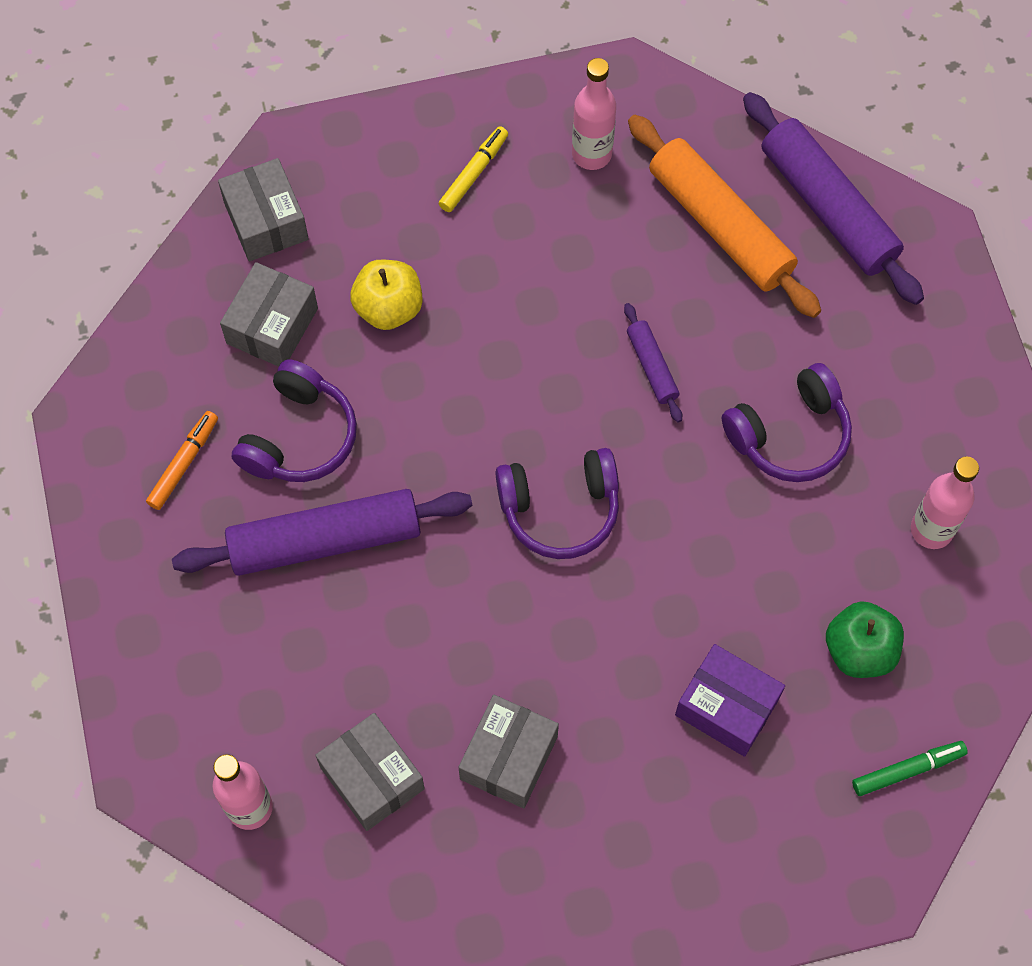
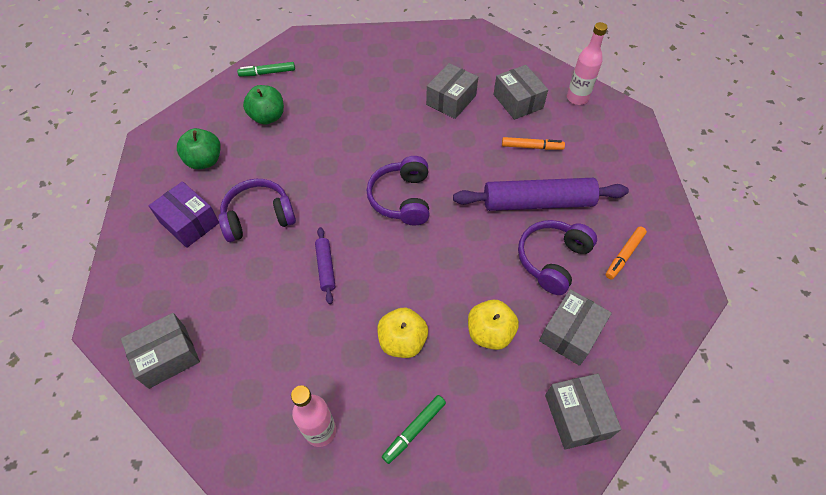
camera: 170 degrees left, 10 degrees down
yellow marker [439,126,508,212] -> green marker [382,395,446,464]
purple headphones [495,448,619,559] -> purple headphones turned 90 degrees counterclockwise [367,156,429,225]
orange rolling pin [628,115,821,318] -> none
purple box [675,644,785,757] -> purple box moved to [148,181,219,248]
purple rolling pin [743,92,924,305] -> grey box [121,313,200,389]
pink bottle [911,456,979,549] -> green apple [177,128,221,169]
none -> yellow apple [377,308,428,358]
none -> orange marker [502,137,565,150]

